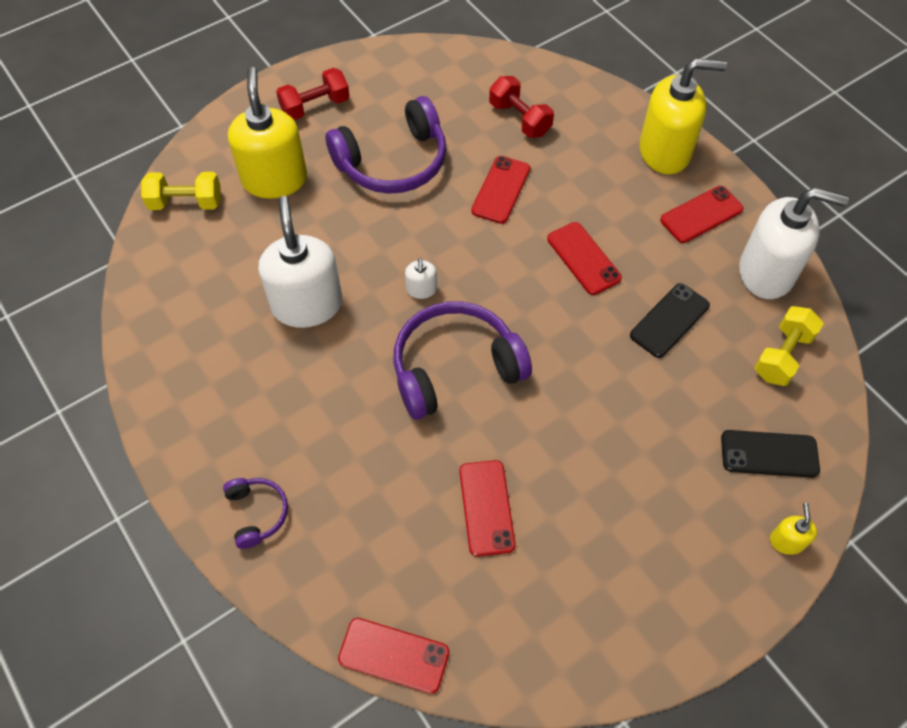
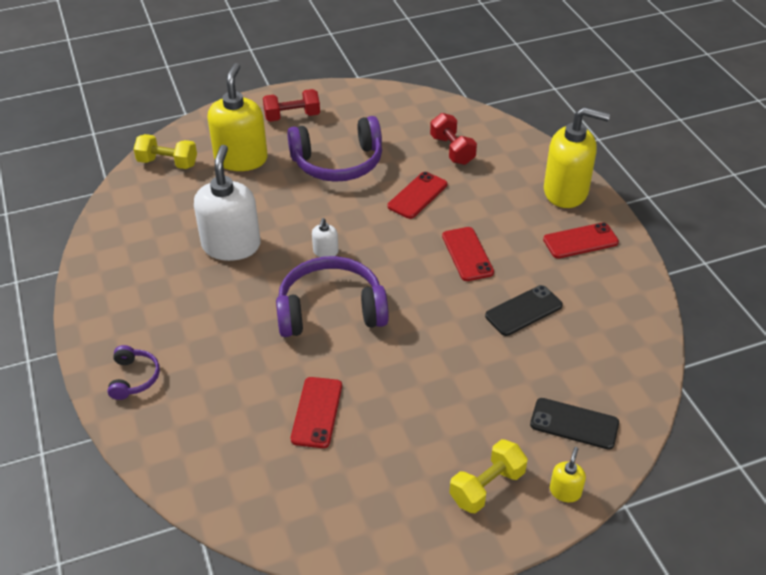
camera: 15 degrees right, 15 degrees down
red phone [338,618,449,694] -> none
white soap dispenser [739,188,849,299] -> none
yellow dumbbell [754,306,824,386] -> yellow dumbbell moved to [449,439,528,513]

